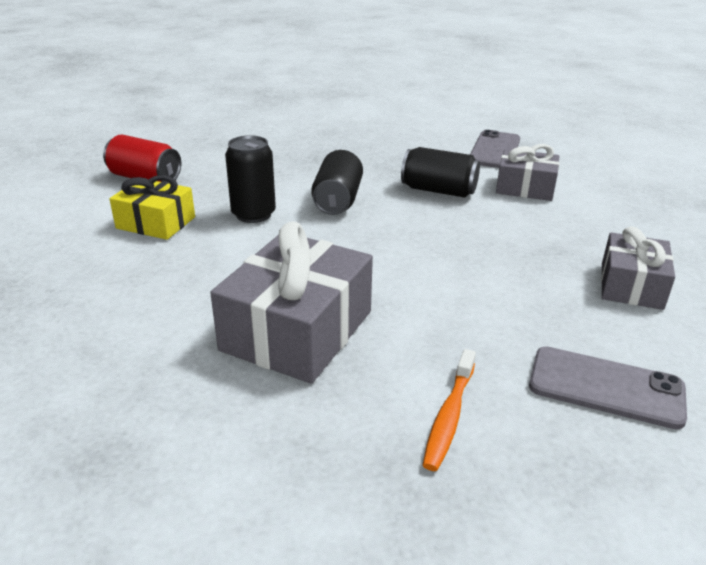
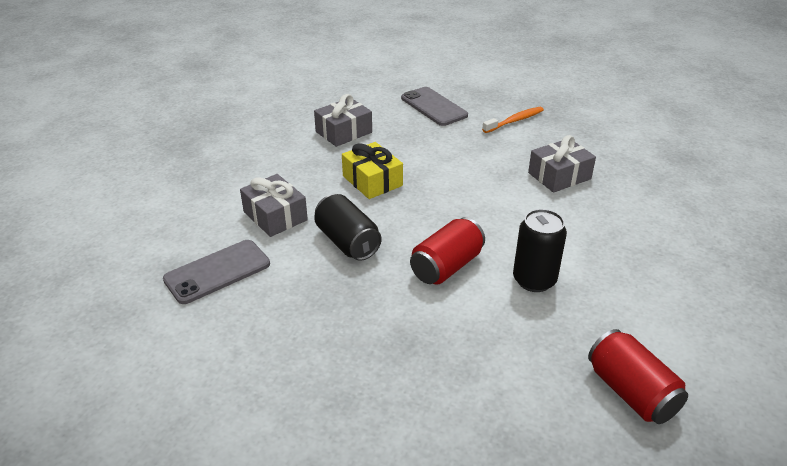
camera: 145 degrees left, 5 degrees up
yellow gift [109,175,195,240] -> yellow gift moved to [342,142,403,199]
grey gift [210,221,373,384] -> grey gift [528,135,596,193], size x0.61
black can [311,150,363,215] -> red can [410,217,485,285]

